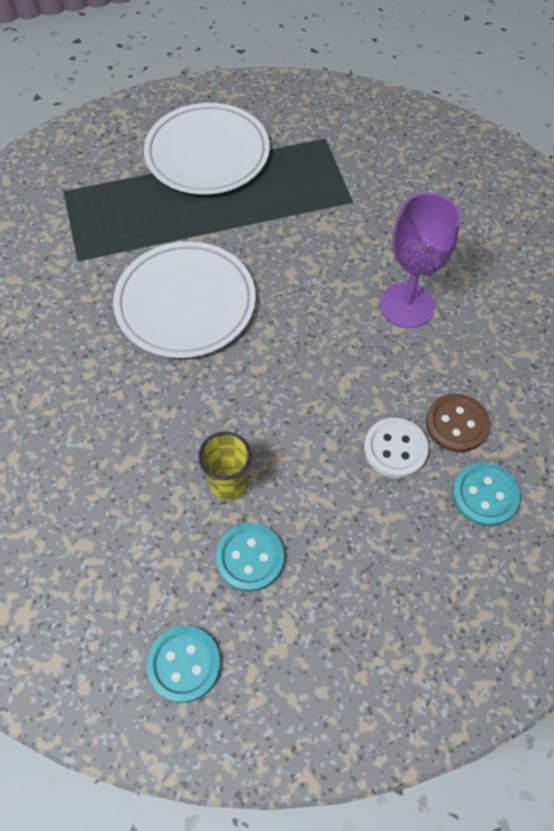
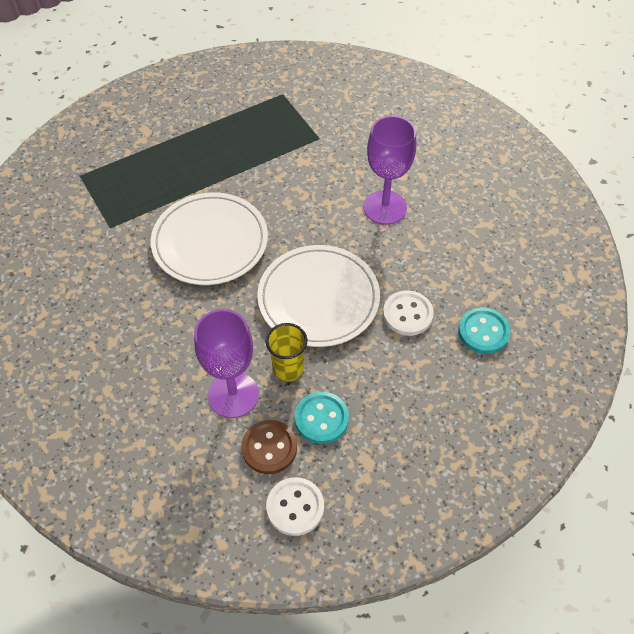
camera: 15 degrees left, 5 degrees down
white plate [144,103,270,195] -> white plate moved to [257,245,380,347]
turquoise button [147,626,220,703] -> white button [266,477,324,536]
brown button [426,393,490,452] -> brown button moved to [241,420,297,474]
none -> purple goblet [194,309,259,418]

